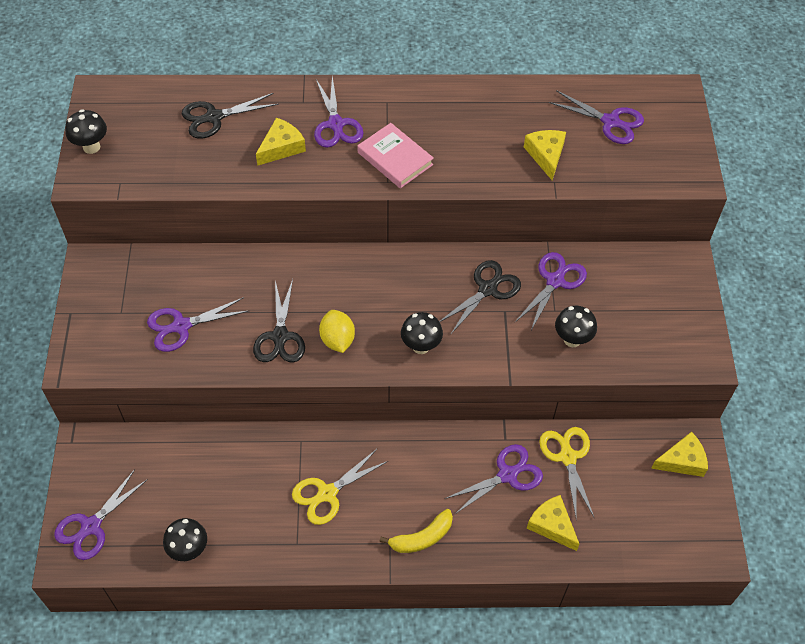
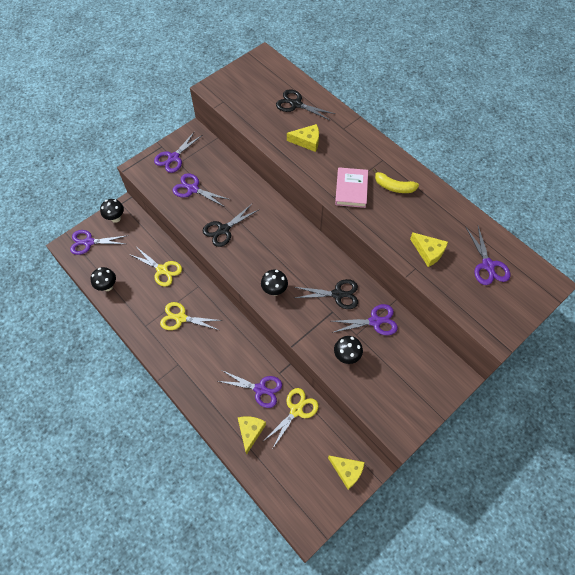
camera: 50 degrees right, 5 degrees up
black mushroom [65,109,107,154] -> black mushroom moved to [100,199,124,223]
purple scissors [314,76,363,148] -> purple scissors moved to [154,131,202,173]
yellow lemon [319,310,355,353] -> none
yellow banana [379,509,453,553] -> yellow banana moved to [373,168,419,193]
yellow cheese [524,130,566,180] -> yellow cheese turned 90 degrees clockwise [410,232,448,267]
none -> yellow scissors [129,248,182,287]

